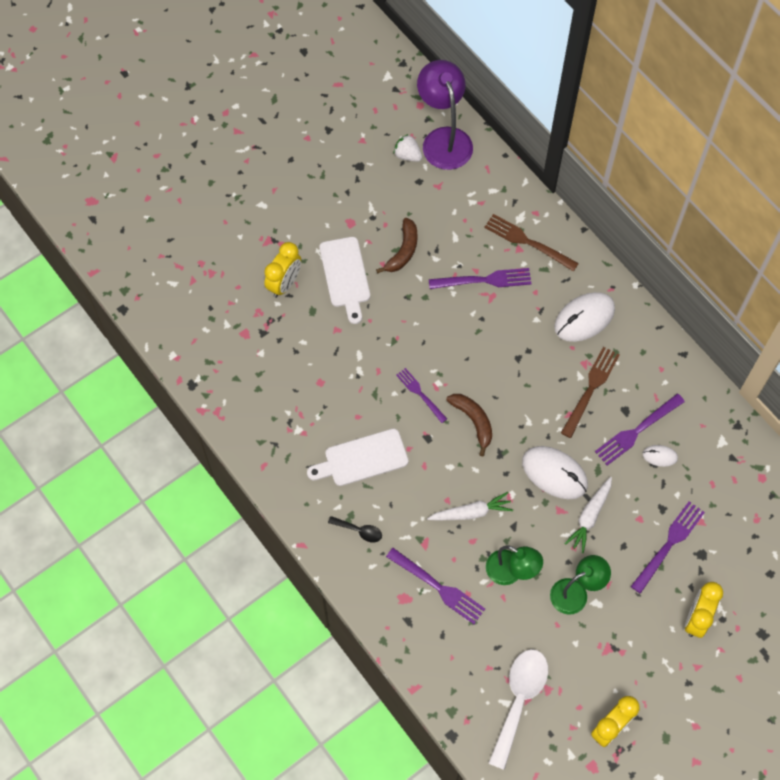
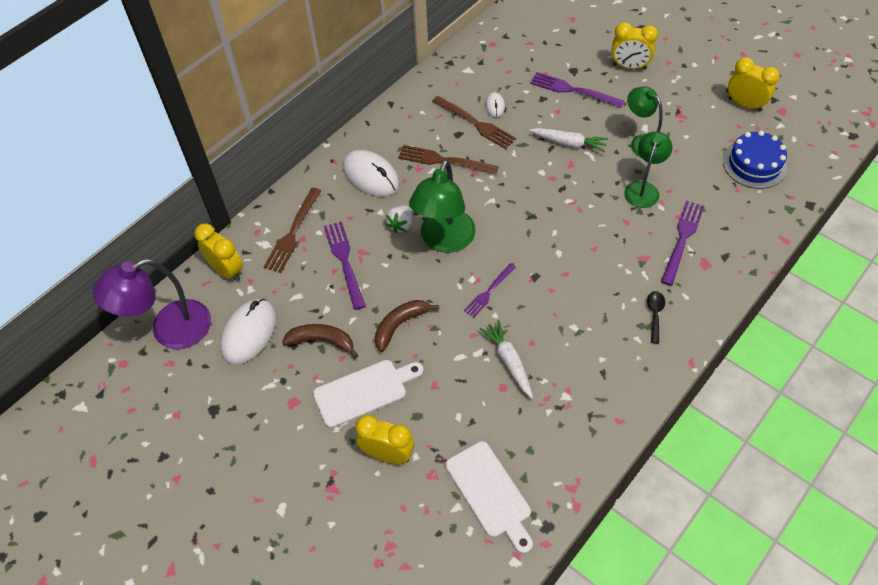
camera: 100 degrees left, 10 degrees down
white cutting board [307,429,408,486] -> white cutting board moved to [446,441,533,554]
white strawberry [394,134,422,162] -> white strawberry moved to [386,205,412,233]
white carrot [427,492,513,520] -> white carrot moved to [480,320,533,398]
brown banana [446,394,492,456] -> brown banana moved to [375,300,439,352]
white spoon [488,649,548,770] -> blue cake [723,131,787,189]
white mouse [522,446,588,499] -> white mouse moved to [220,299,276,365]
purple fork [595,394,685,465] -> brown fork [432,96,516,149]
none -> yellow clock [195,223,243,281]
none -> green lamp [409,159,476,253]

